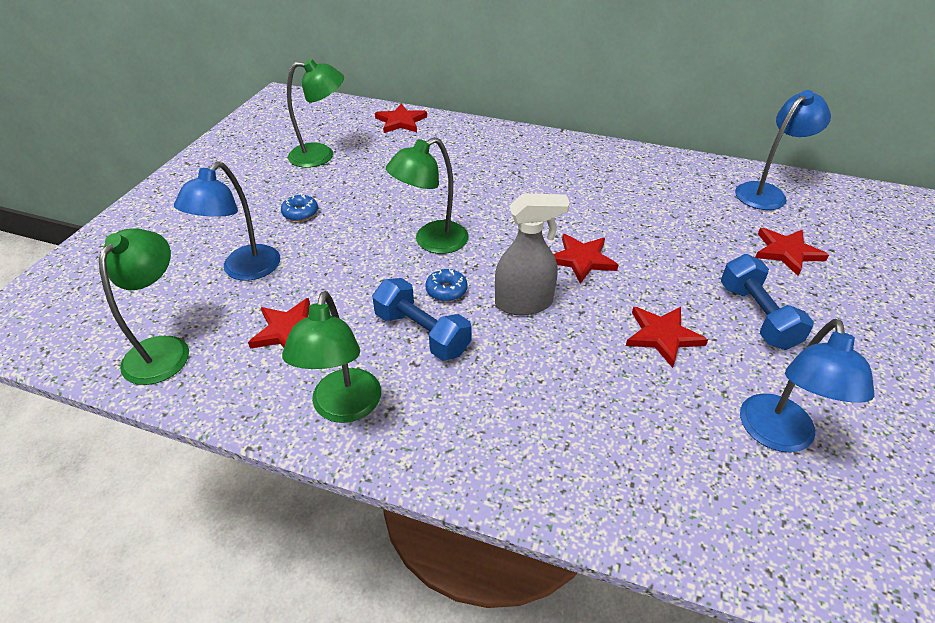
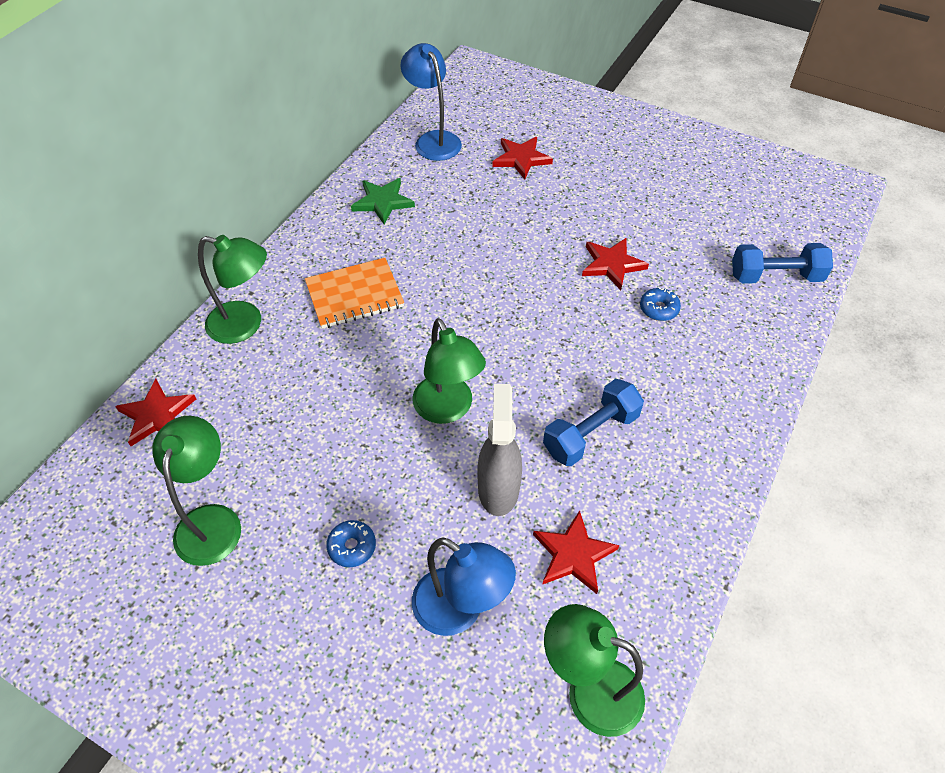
camera: 80 degrees left, 10 degrees up
green lamp [282,291,381,423] -> green lamp moved to [198,235,267,344]
blue donut [425,269,468,302] -> blue donut moved to [640,288,681,321]
grey spray bottle [495,194,570,315] -> grey spray bottle moved to [477,384,522,516]
red star [553,234,618,284] -> none
blue dumbbell [721,254,814,350] -> blue dumbbell moved to [732,243,833,284]
blue lamp [740,319,875,453] -> none
none -> orange notebook [305,258,404,329]
none -> green star [351,178,415,225]

